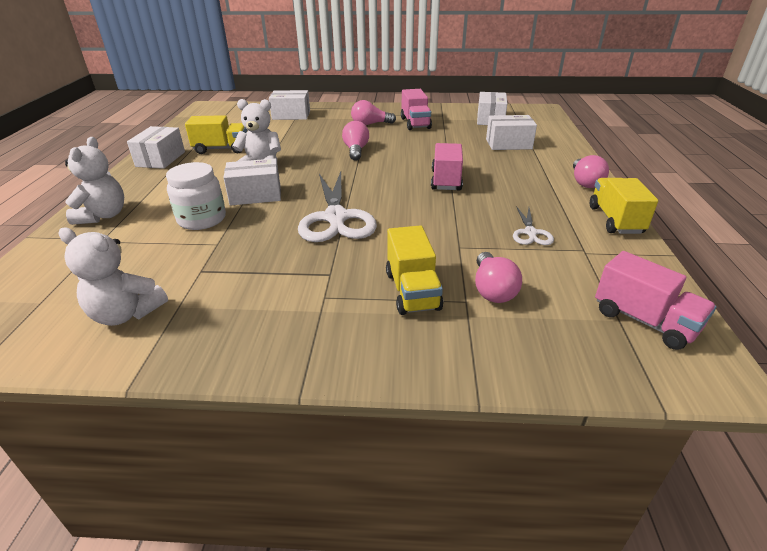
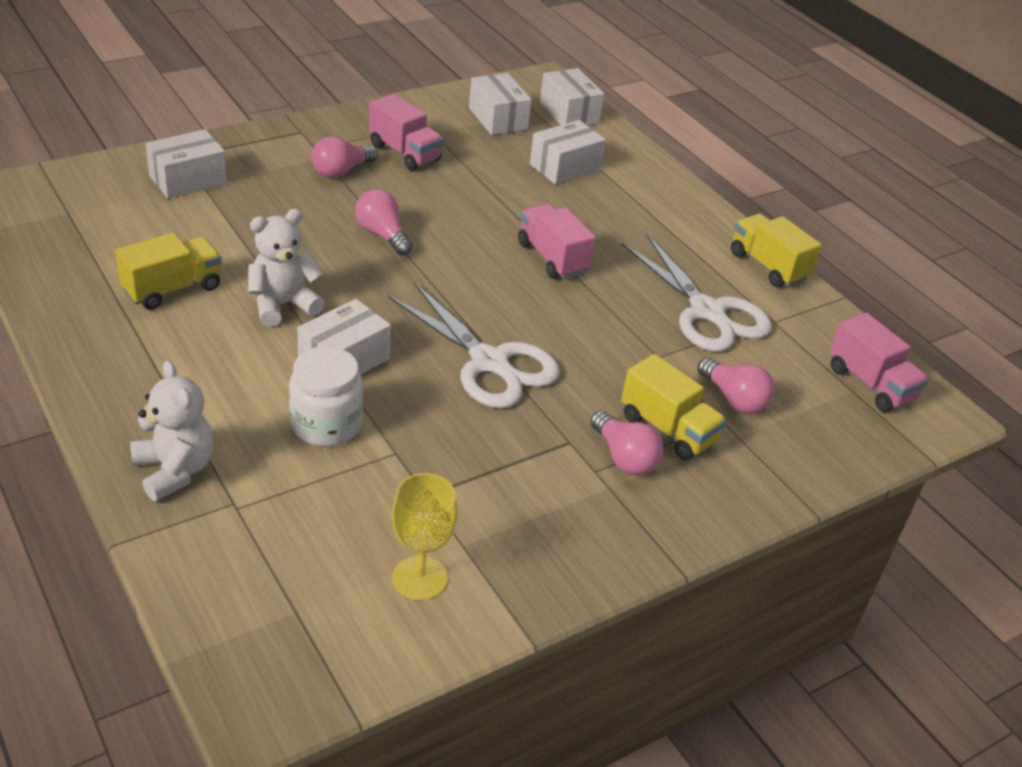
camera: 40 degrees left, 5 degrees up
white teddy bear [59,227,168,326] -> yellow goblet [392,473,457,600]
white box [127,126,185,169] -> white box moved to [540,68,604,126]
white scissors [513,206,554,245] -> white scissors [621,234,772,352], size x2.04
pink light bulb [573,155,609,188] -> pink light bulb moved to [590,411,664,475]
pink truck [595,251,717,350] -> pink truck turned 45 degrees clockwise [829,313,929,412]

